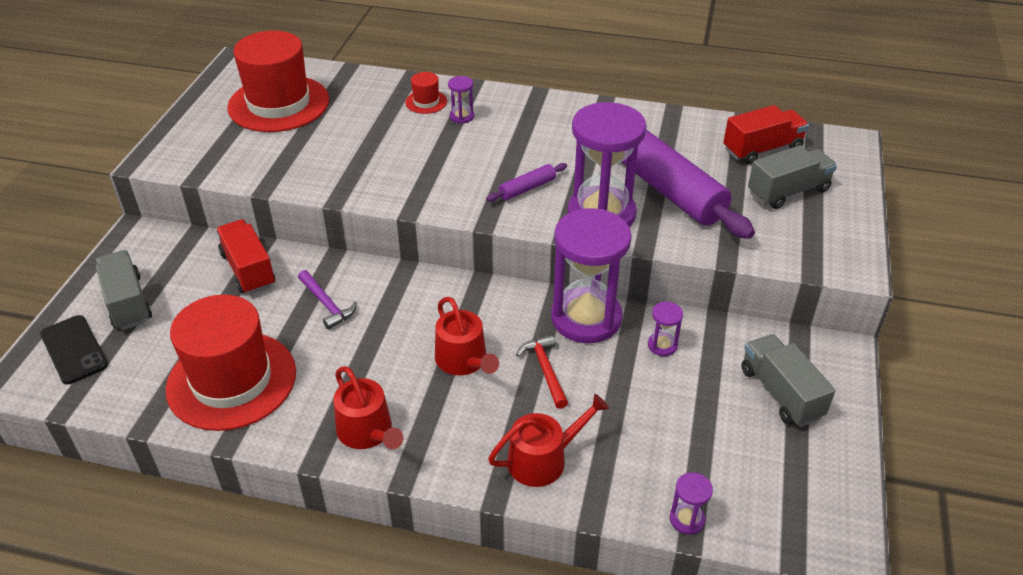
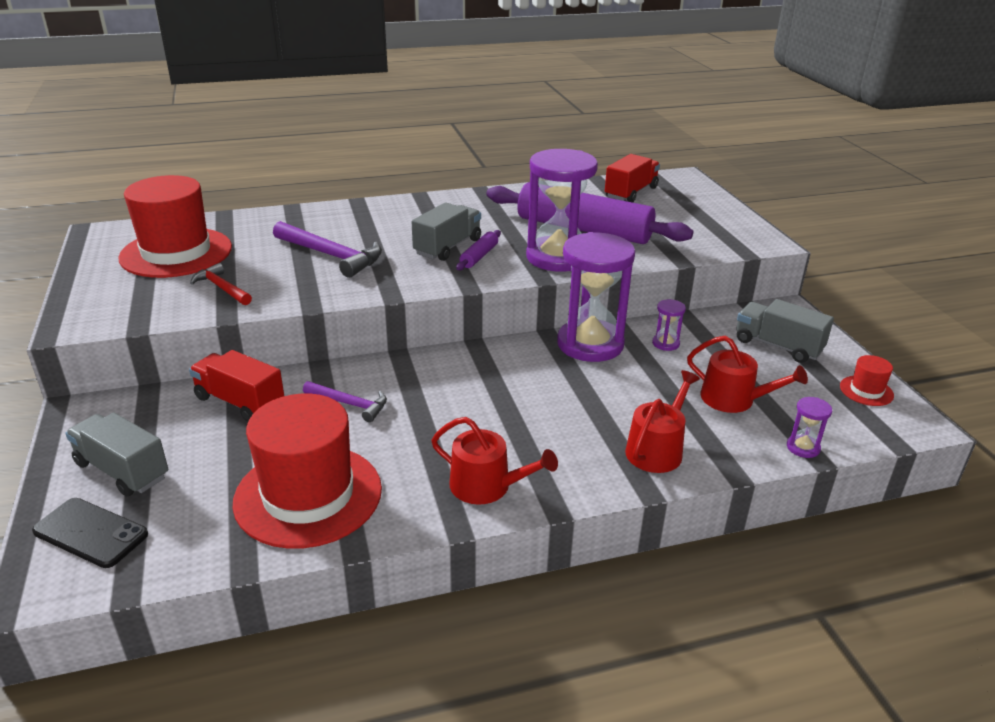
camera: 30 degrees left, 10 degrees down
red hat [405,72,447,114] -> red hat moved to [840,355,894,406]
red watering can [435,297,499,375] -> red watering can moved to [687,336,808,413]
purple hourglass [448,76,474,124] -> none
red hammer [516,335,568,409] -> red hammer moved to [190,263,252,305]
grey truck [748,146,837,209] -> grey truck moved to [411,202,481,261]
none -> purple hammer [273,221,382,278]

